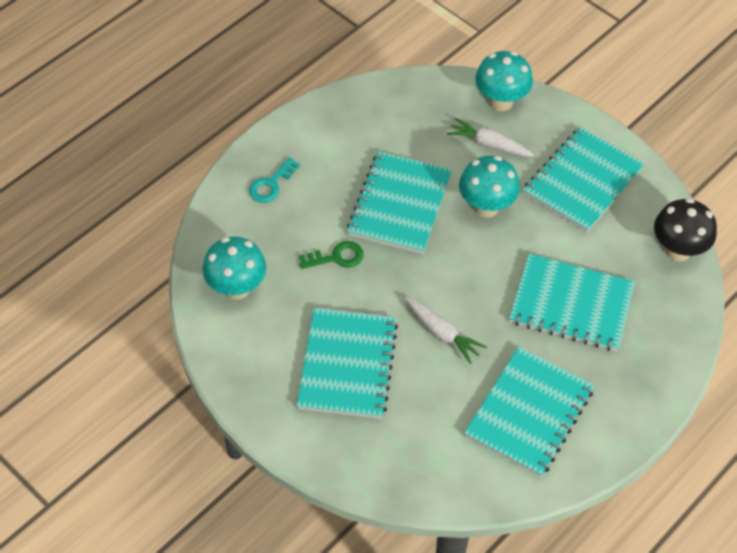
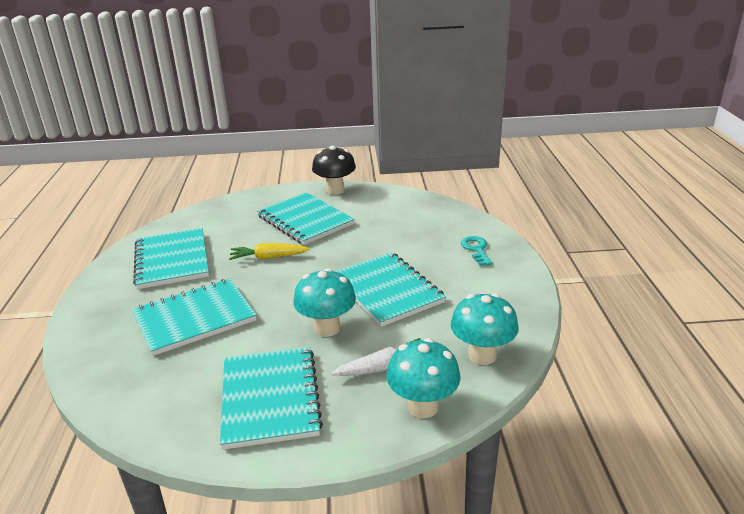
camera: 135 degrees right, 25 degrees down
turquoise mushroom [203,237,266,300] -> turquoise mushroom moved to [451,293,519,365]
green key [299,241,364,269] -> none
white carrot [405,297,487,364] -> yellow carrot [229,243,310,260]
black mushroom [654,198,717,261] -> black mushroom moved to [312,145,356,195]

